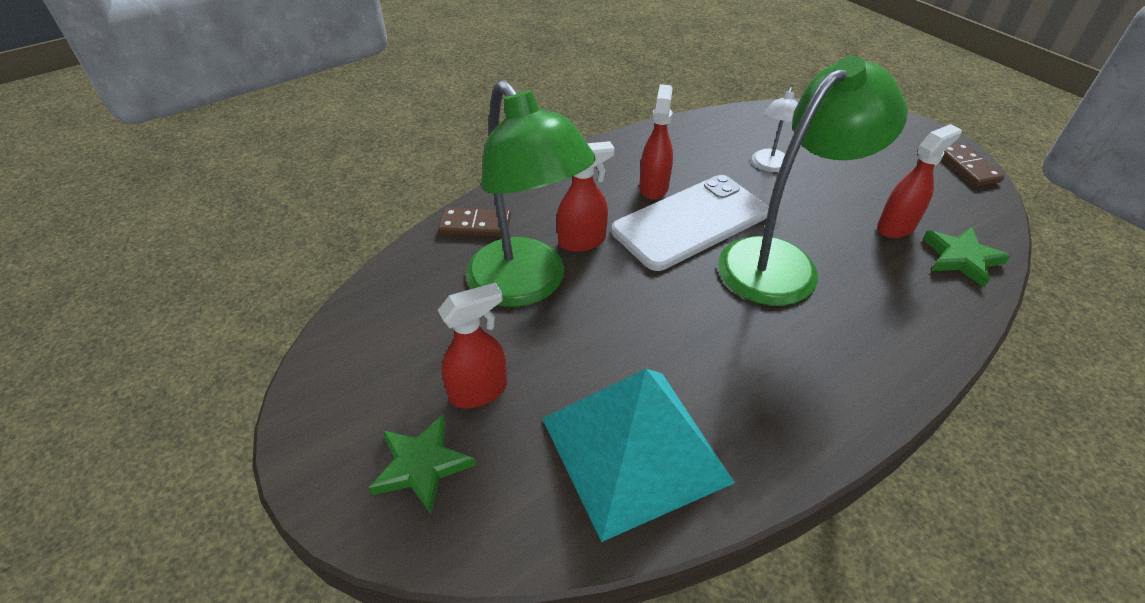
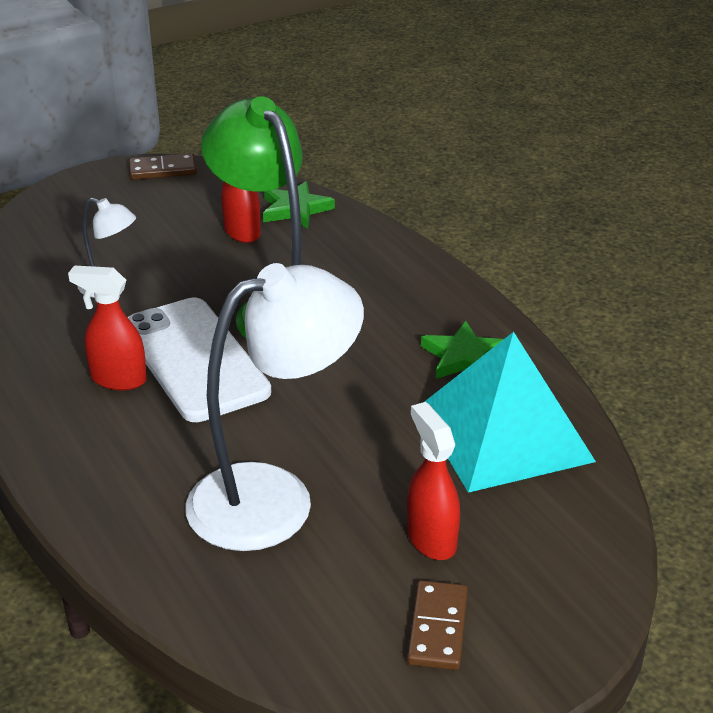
camera: 85 degrees left, 10 degrees down
green star [369,414,476,514] -> green star moved to [421,321,503,379]
brown domino [439,208,511,237] -> brown domino moved to [407,580,468,670]
green lamp [466,80,595,307] -> white lamp [185,263,364,551]
red spray bottle [557,141,615,252] -> none

